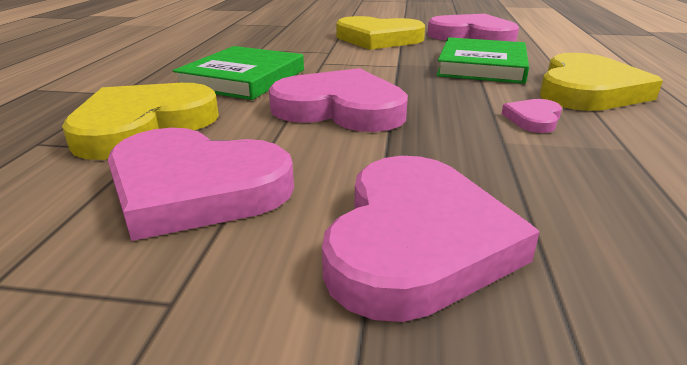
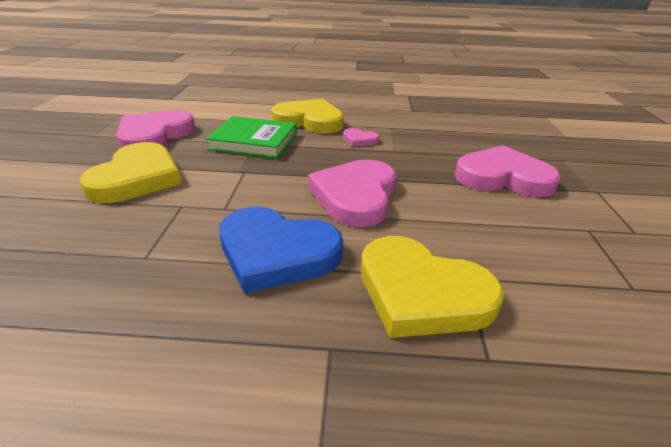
camera: 95 degrees left, 5 degrees up
pink heart [108,128,294,241] -> none
green book [173,46,304,100] -> blue heart [219,206,343,294]

